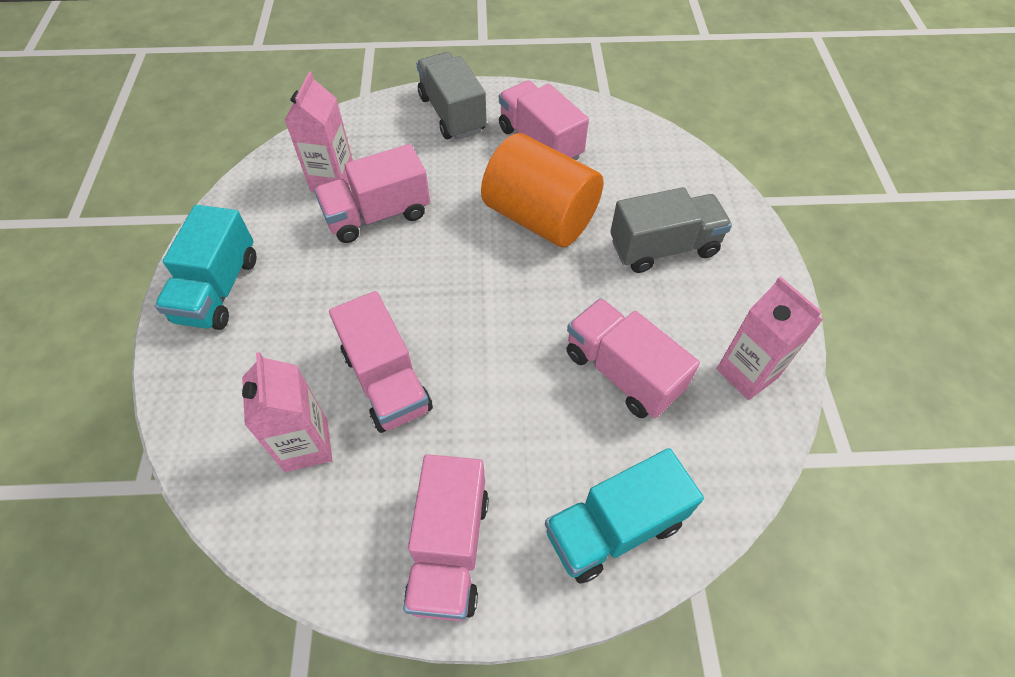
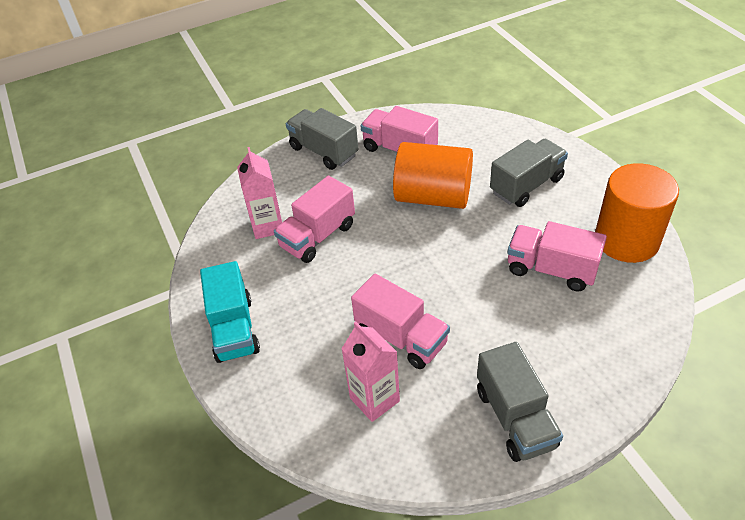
camera: 20 degrees left, 10 degrees down
pink truck [403,454,489,621] -> grey truck [477,342,563,462]
turquoise truck [545,448,704,584] -> none
pink carton [717,276,823,400] -> orange cylinder [595,163,679,263]

